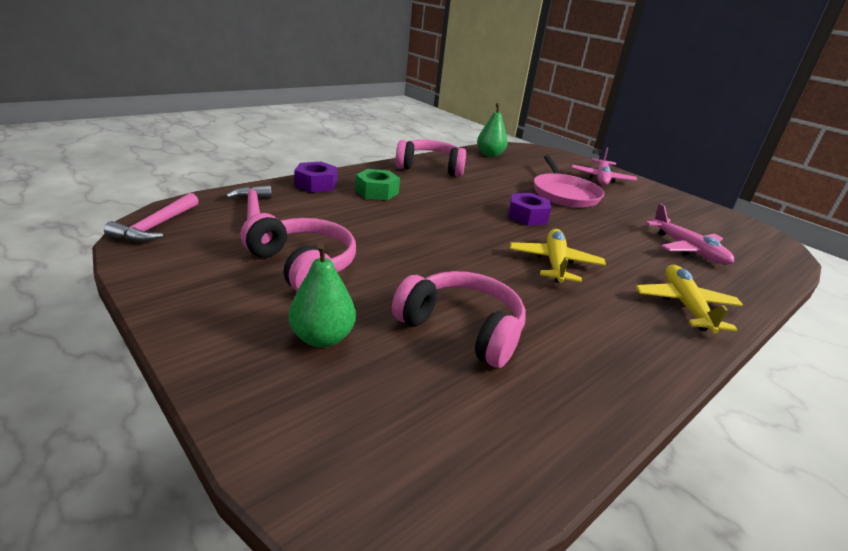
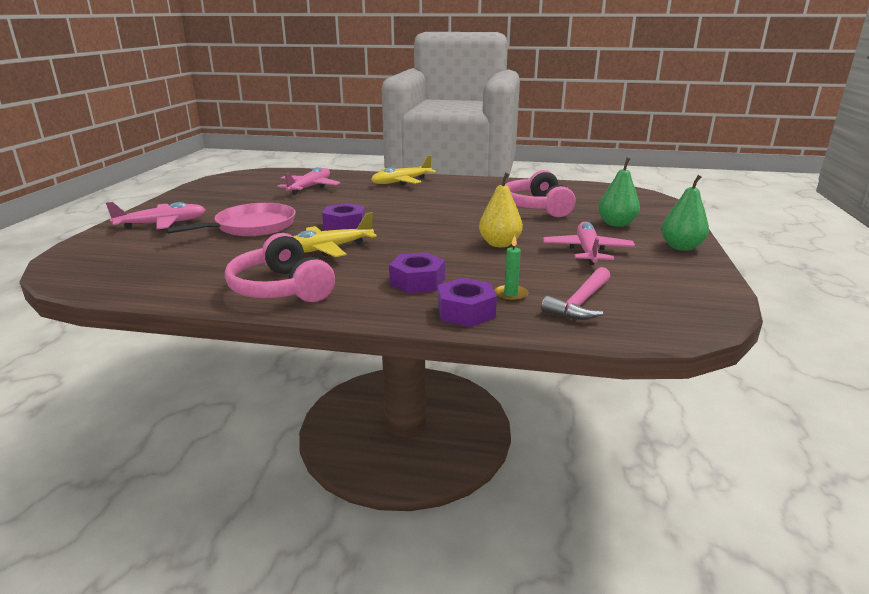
camera: 125 degrees left, 5 degrees down
pink hammer [104,193,199,242] -> none
pink headphones [240,213,356,291] -> pink plane [543,222,635,265]
green nut [355,169,400,200] -> purple nut [389,252,445,294]
green pear [477,103,508,157] -> green pear moved to [661,175,709,251]
yellow plane [510,229,606,283] -> yellow plane moved to [293,212,377,257]
none -> yellow pear [479,172,523,247]
none -> green candle [494,235,529,302]

